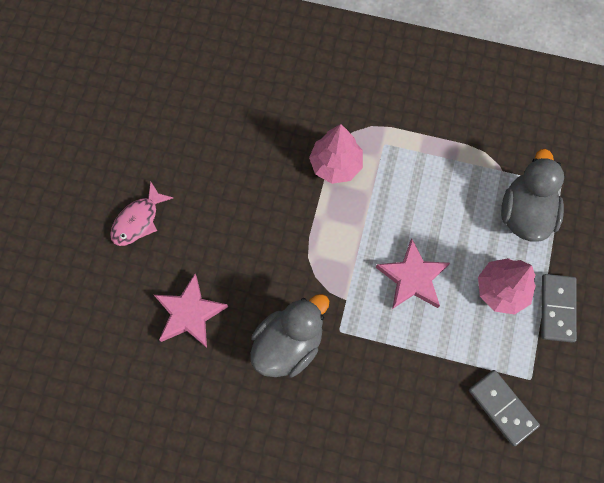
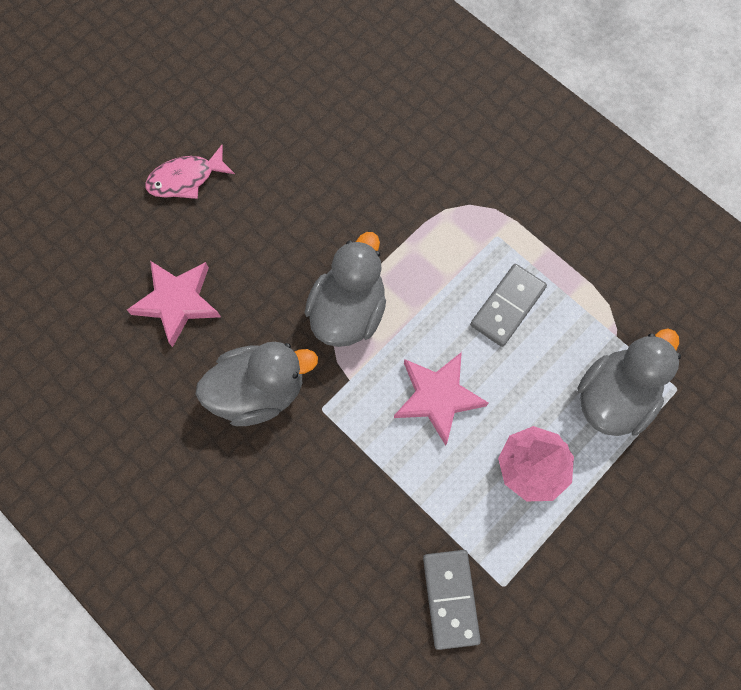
camera: 30 degrees right, 0 degrees up
pink tree [309,124,363,184] -> none
grey domino [541,274,577,343] -> grey domino moved to [470,264,547,347]
none -> grey duck [305,232,386,347]

